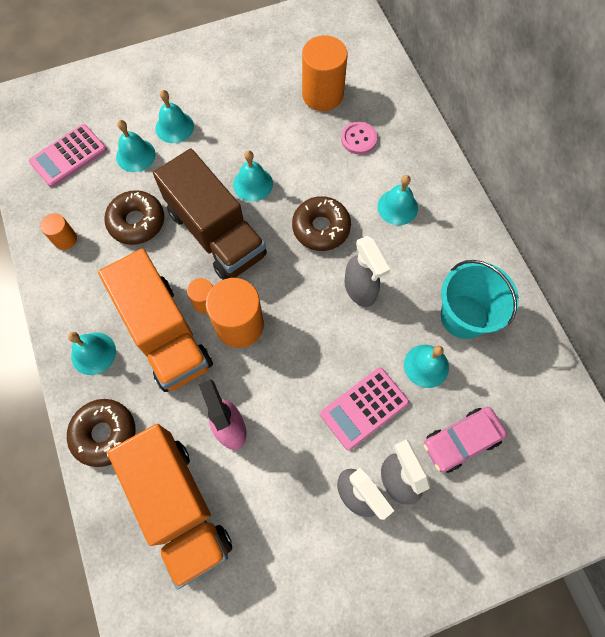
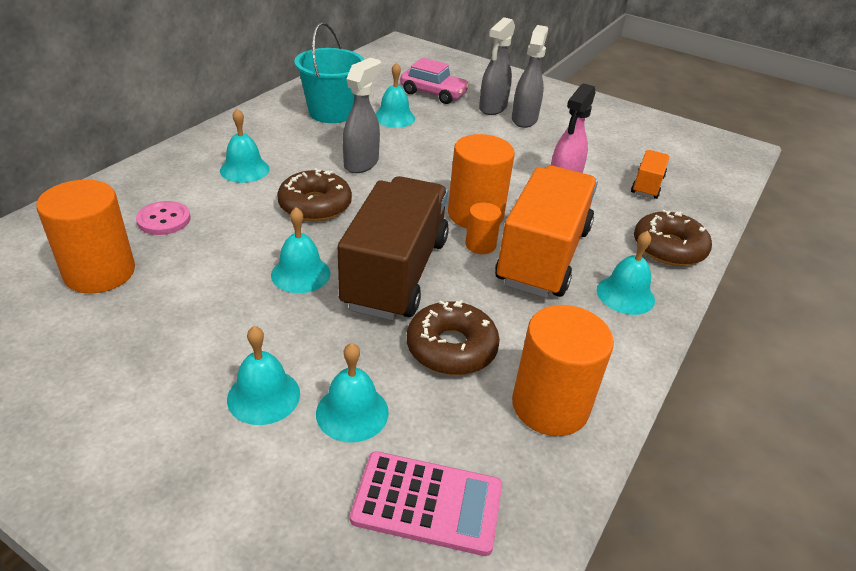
camera: 130 degrees left, 30 degrees down
orange cylinder [40,213,77,250] -> orange cylinder [512,305,614,436], size x1.93
orange truck [107,424,232,589] -> orange truck [631,150,670,199], size x0.46
pink calculator [320,367,409,450] -> none

